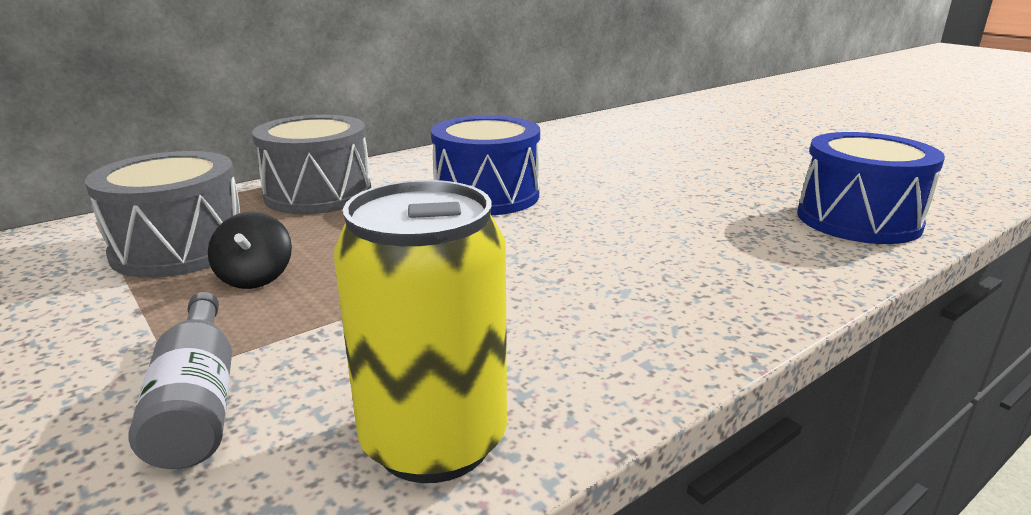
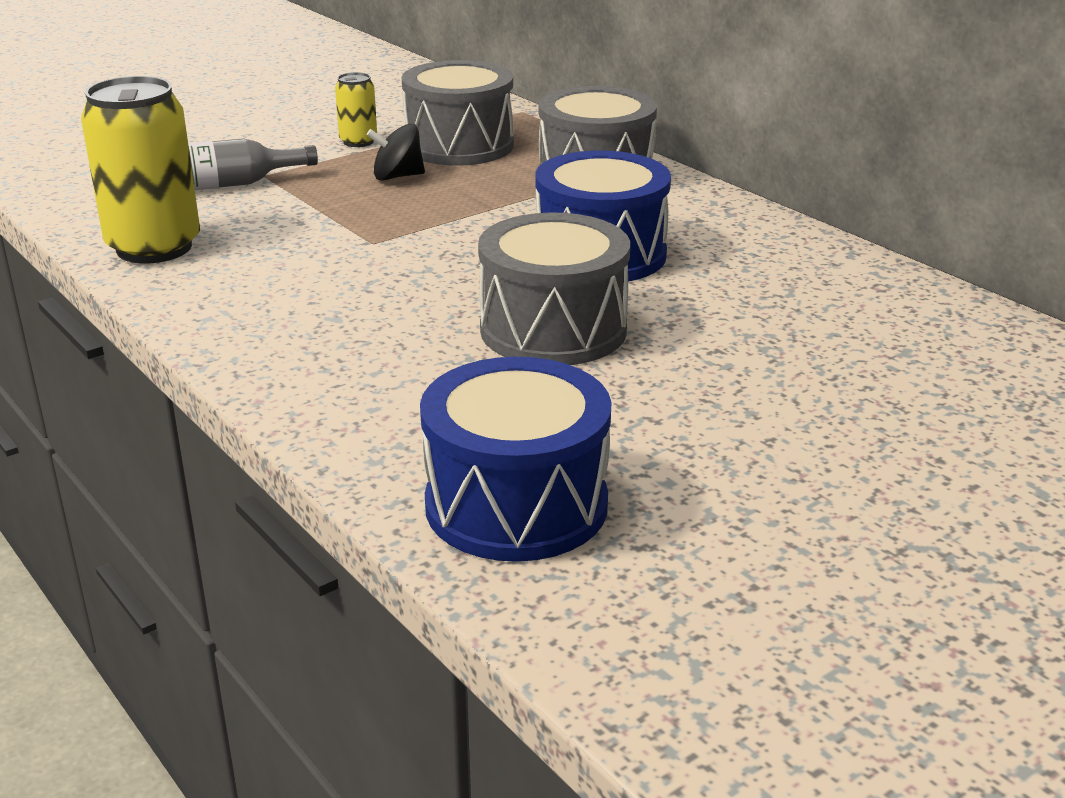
camera: 90 degrees right, 5 degrees up
none -> yellow can [335,72,377,147]
none -> grey drum [478,212,630,365]

